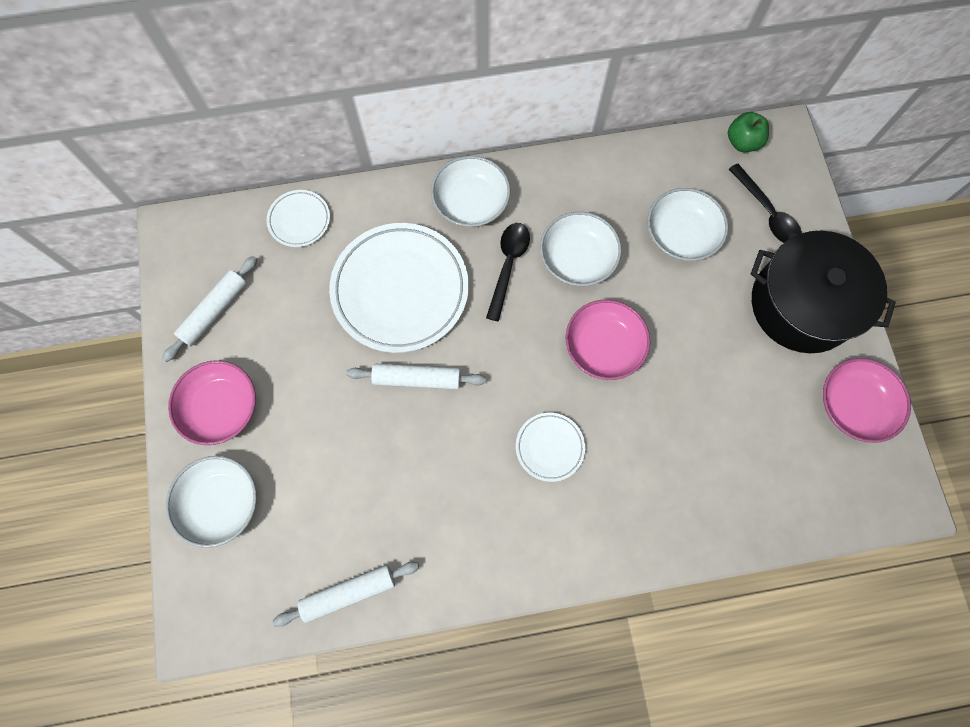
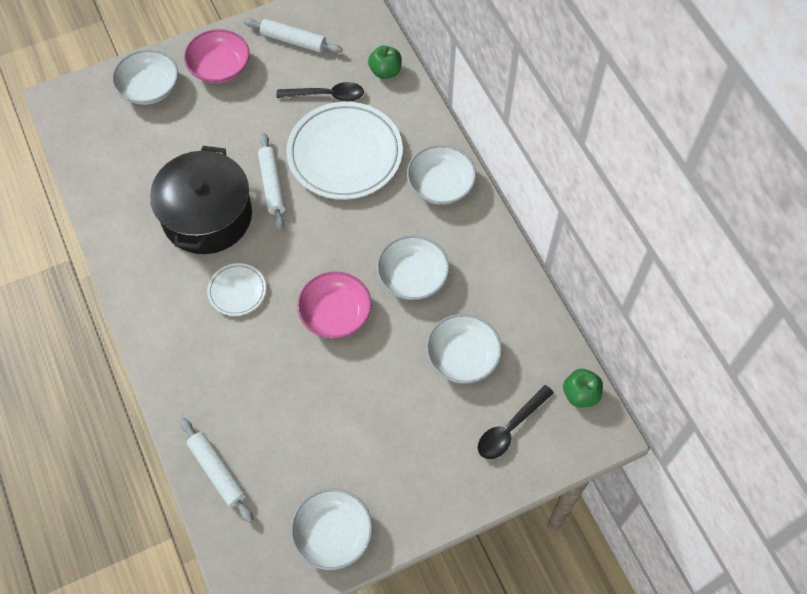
camera: 75 degrees right, 10 degrees down
white plate [267,190,330,247] -> green apple [368,45,402,79]
white rolling pin [273,562,419,627] -> white rolling pin moved to [180,418,253,523]
black spoon [486,223,530,321] -> black spoon moved to [277,82,364,102]
black pot [751,231,896,353] -> black pot moved to [150,146,252,254]
pink bowl [823,358,911,443] -> white bowl [290,489,373,570]

